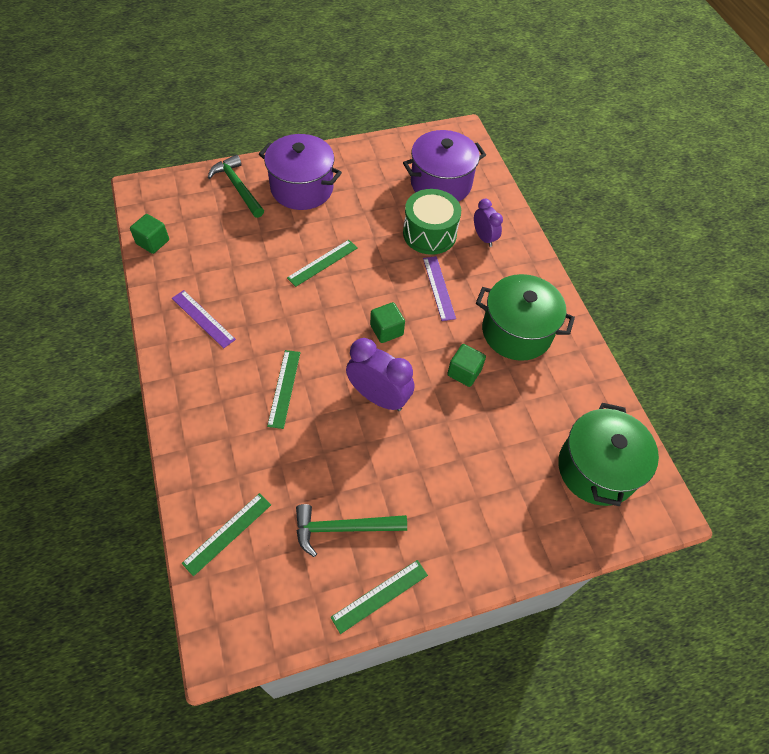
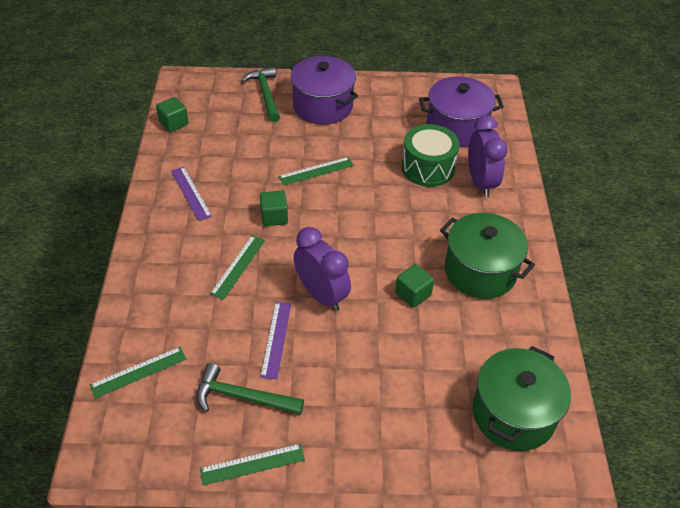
camera: 20 degrees right, 10 degrees down
green cube [370,302,405,343] -> green cube moved to [260,191,288,226]
purple ruler [423,256,456,321] -> purple ruler moved to [260,302,291,379]
purple clock [474,199,503,247] -> purple clock [468,115,508,197], size x1.64

